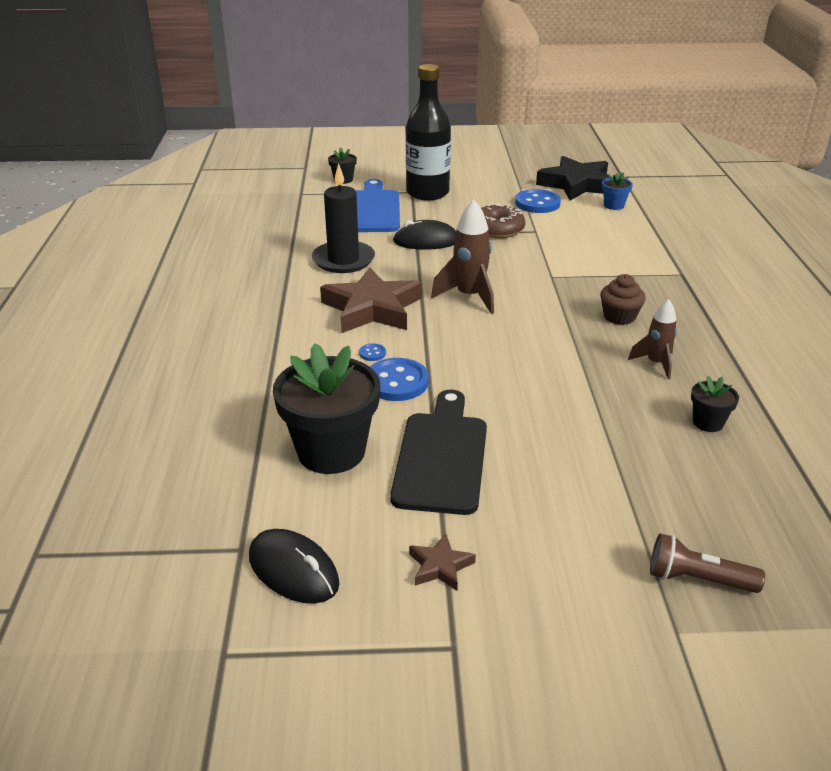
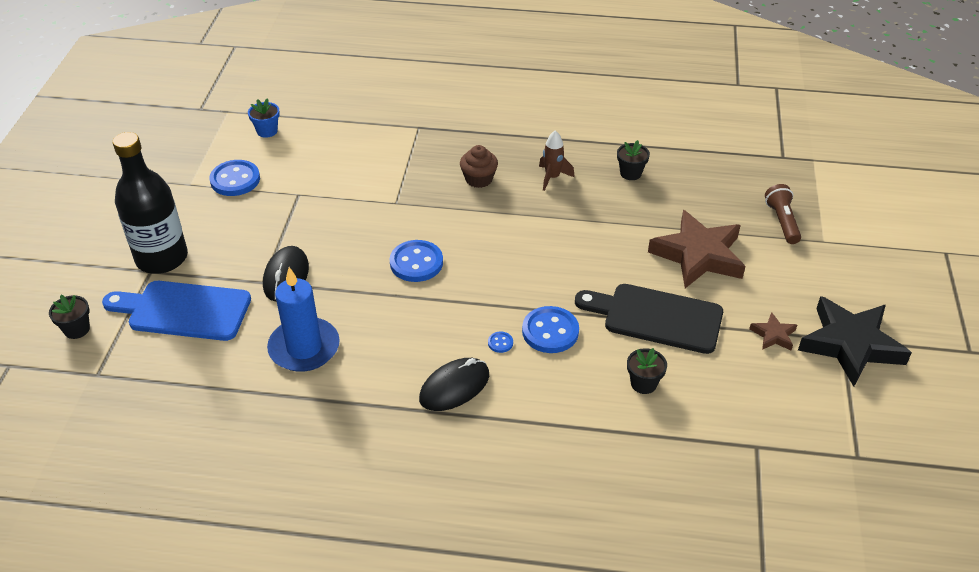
camera: 80 degrees left, 10 degrees up
black mouse [249,529,340,604] -> black mouse moved to [419,358,489,411]
black flower pot [273,343,380,474] -> black flower pot [627,348,667,394], size x0.46
black candle [312,163,375,273] -> blue candle [267,267,340,372]
brown star [320,267,422,333] -> brown star moved to [648,210,745,288]
brown rocket [431,200,494,314] -> blue button [390,240,443,282]
brown donut [481,203,525,238] -> none
black star [536,156,612,201] -> black star moved to [798,296,912,387]
brown flashlight [650,533,765,593] -> brown flashlight turned 150 degrees clockwise [765,184,801,244]

